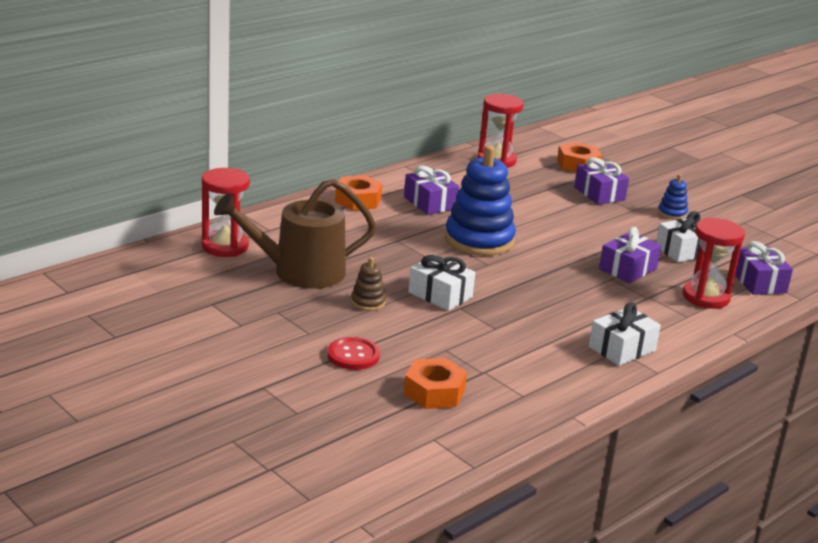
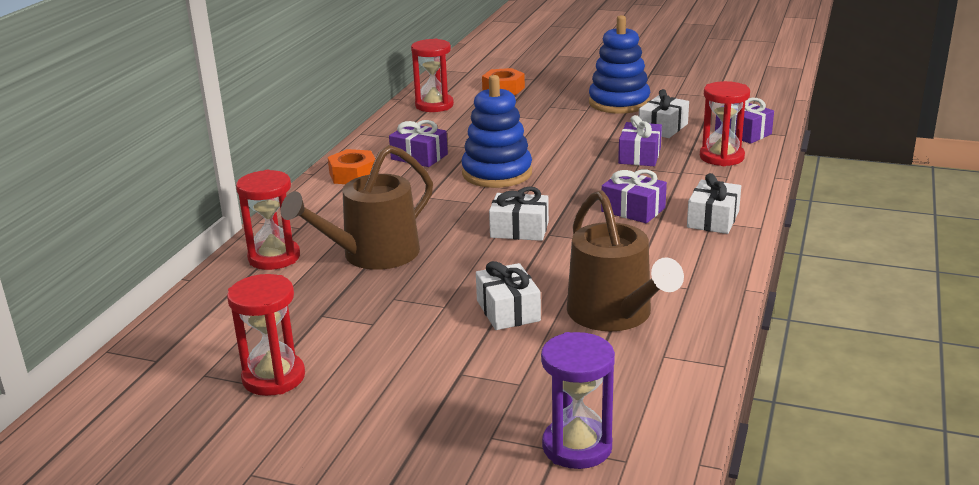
camera: 25 degrees left, 0 degrees up
red button [327,337,380,370] -> white gift [476,261,541,330]
brown stacking toy [351,257,386,311] -> none
orange nut [404,358,467,409] -> brown watering can [567,190,684,331]
purple gift [574,157,629,205] -> purple gift moved to [601,169,667,223]
blue stacking toy [658,174,688,220] -> blue stacking toy [589,15,650,114], size x2.23
none -> red hourglass [227,274,305,396]
none -> purple hourglass [541,332,615,469]

